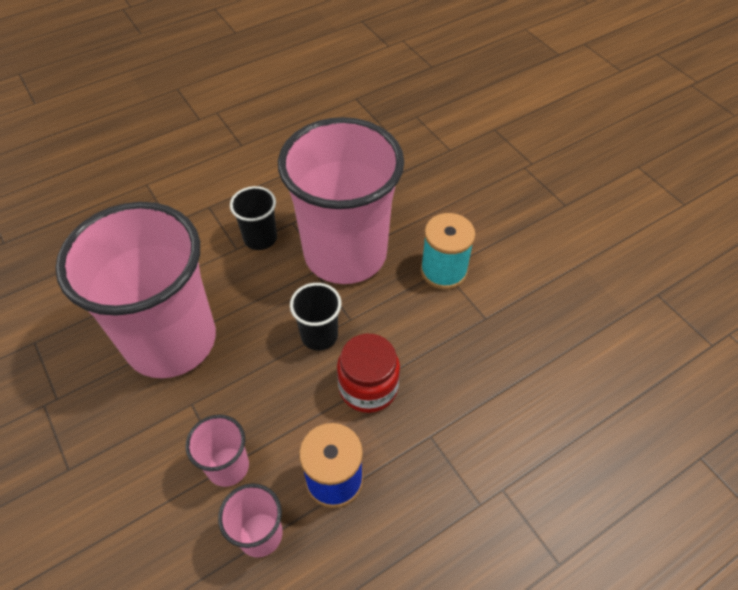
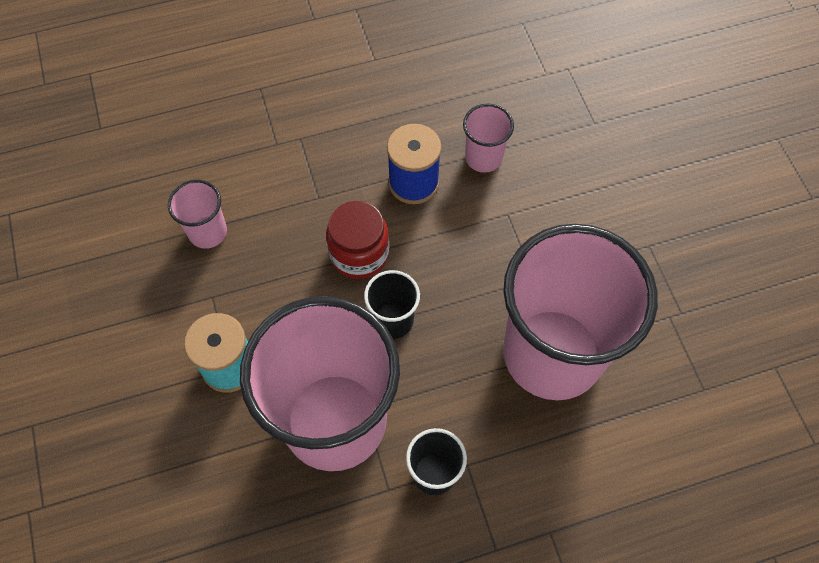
camera: 165 degrees left, 10 degrees up
pink cup [186,414,249,487] -> pink cup moved to [168,180,227,249]

